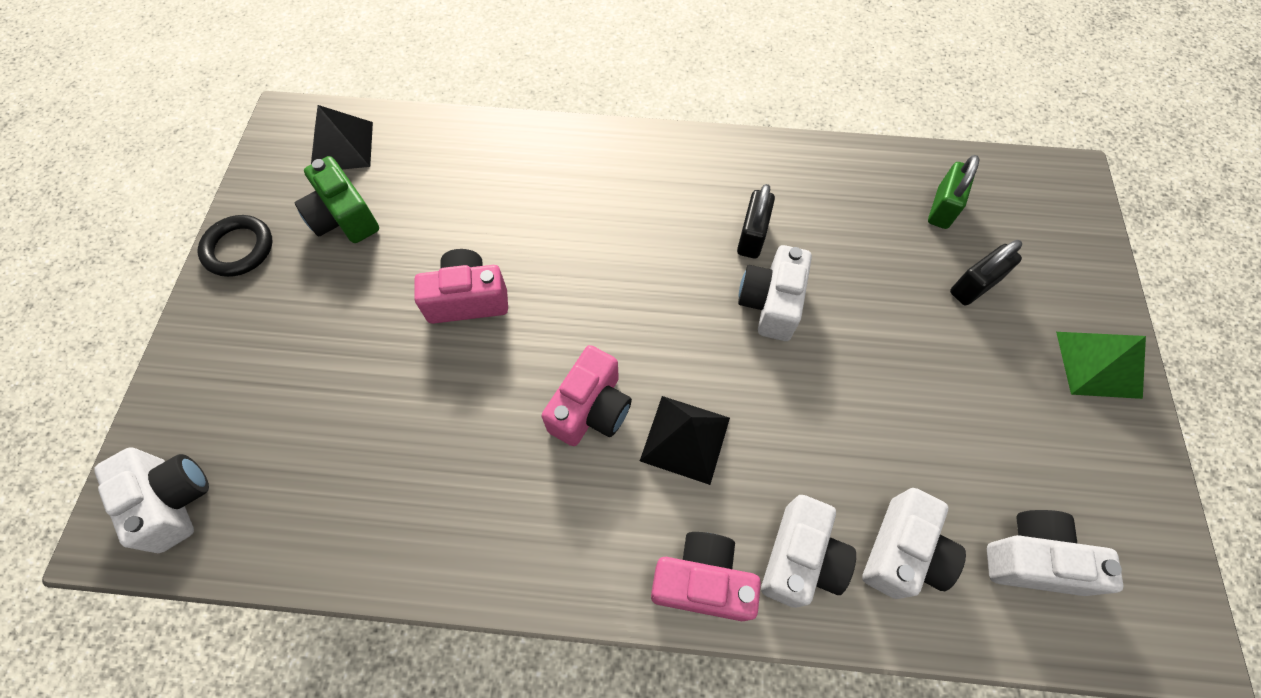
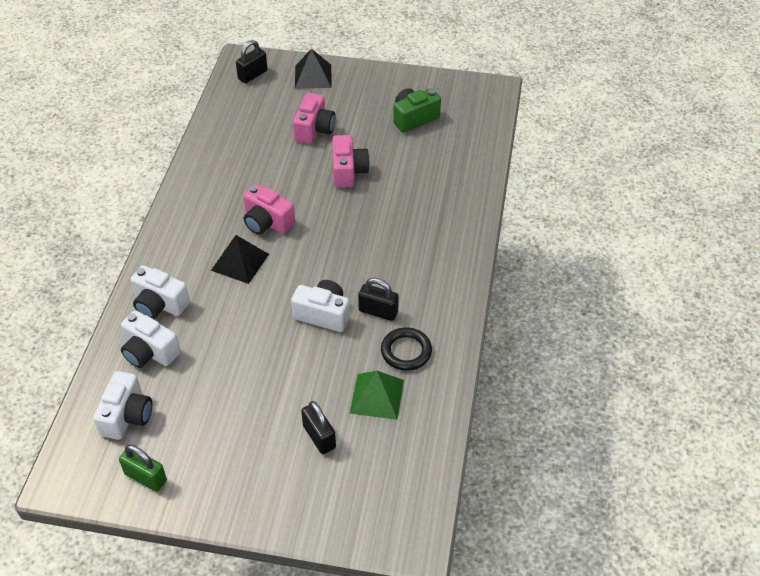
camera: 95 degrees right, 15 degrees down
white camera [94,447,209,553] -> black padlock [236,40,268,83]
black ring [198,215,272,277] -> black ring moved to [381,327,432,371]
black pyramid [311,105,373,169] -> black pyramid moved to [295,49,332,89]
pink camera [651,532,761,621] -> pink camera moved to [293,93,335,144]
green padlock [928,155,980,229] -> green padlock moved to [119,445,167,492]
green pyramid [1056,332,1146,399] -> green pyramid moved to [350,371,404,420]

